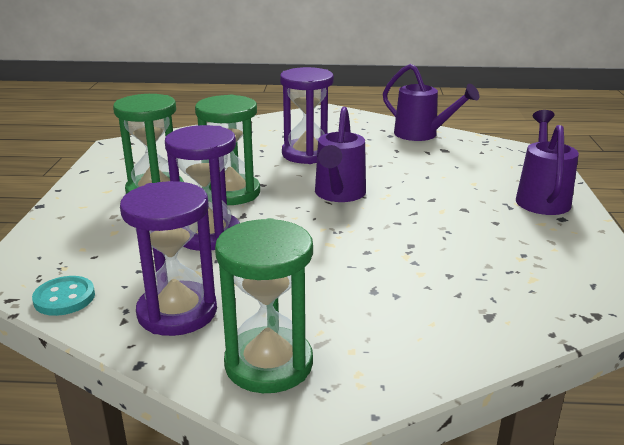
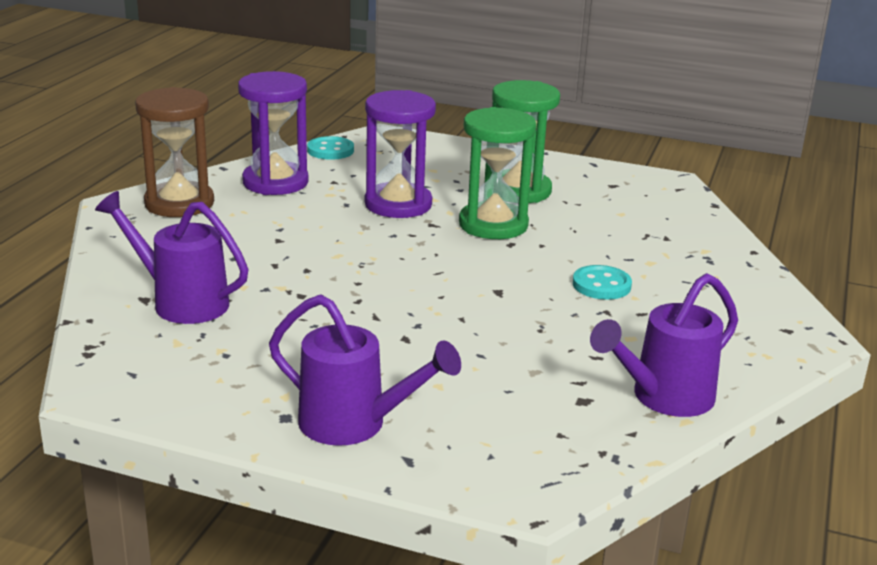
camera: 105 degrees right, 0 degrees up
green hourglass [215,218,313,393] -> brown hourglass [135,87,214,217]
purple hourglass [280,67,334,164] -> turquoise button [573,265,632,300]
purple watering can [315,107,366,202] -> purple watering can moved to [95,191,248,324]

